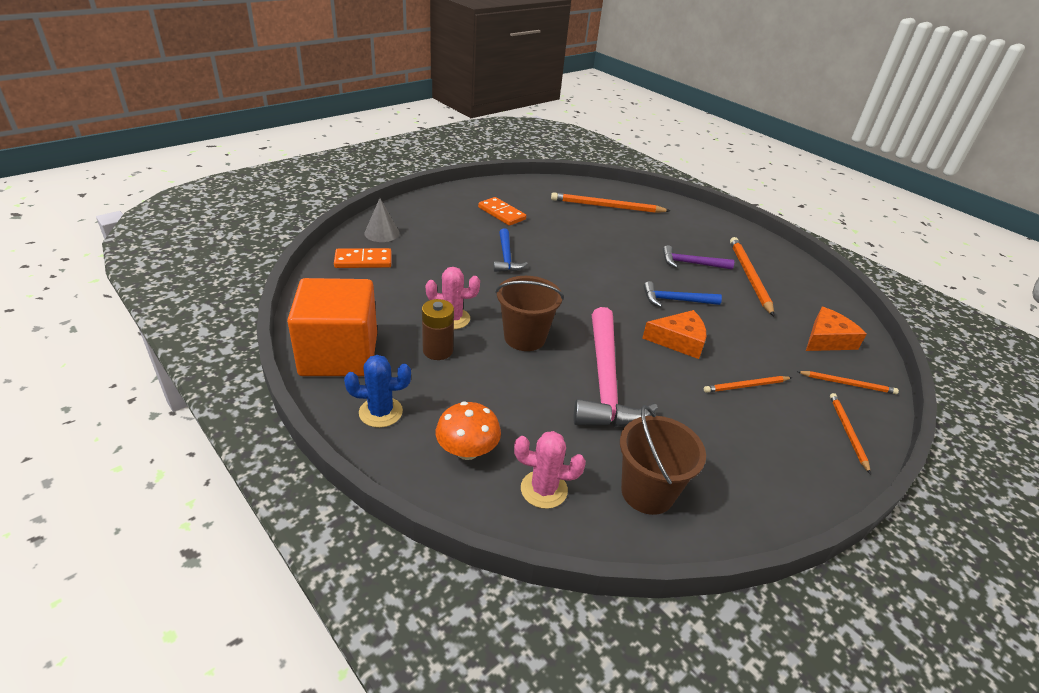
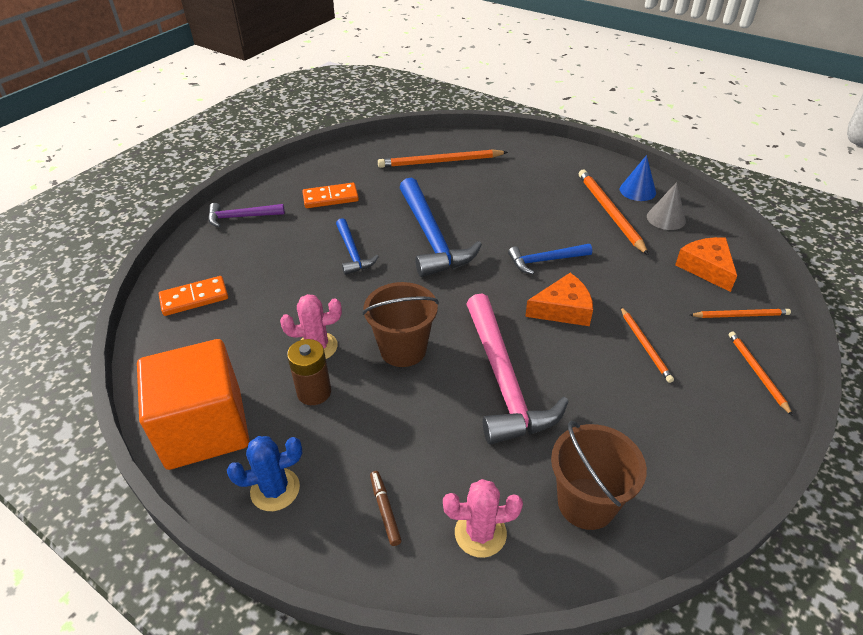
camera: 10 degrees left, 5 degrees up
grey cone [364,198,400,242] -> grey cone moved to [647,182,686,230]
orange mushroom [436,401,501,460] -> brown marker [370,471,402,546]
orange domino [478,197,526,226] -> orange domino turned 45 degrees counterclockwise [302,183,359,208]
purple hammer [663,245,734,270] -> purple hammer moved to [208,203,285,227]
orange pencil [704,376,792,393] -> orange pencil turned 75 degrees counterclockwise [621,307,674,383]
orange cheese [806,307,866,351] -> orange cheese turned 60 degrees counterclockwise [675,237,737,292]
none -> blue hammer [400,177,482,277]
none -> blue cone [620,155,656,201]

